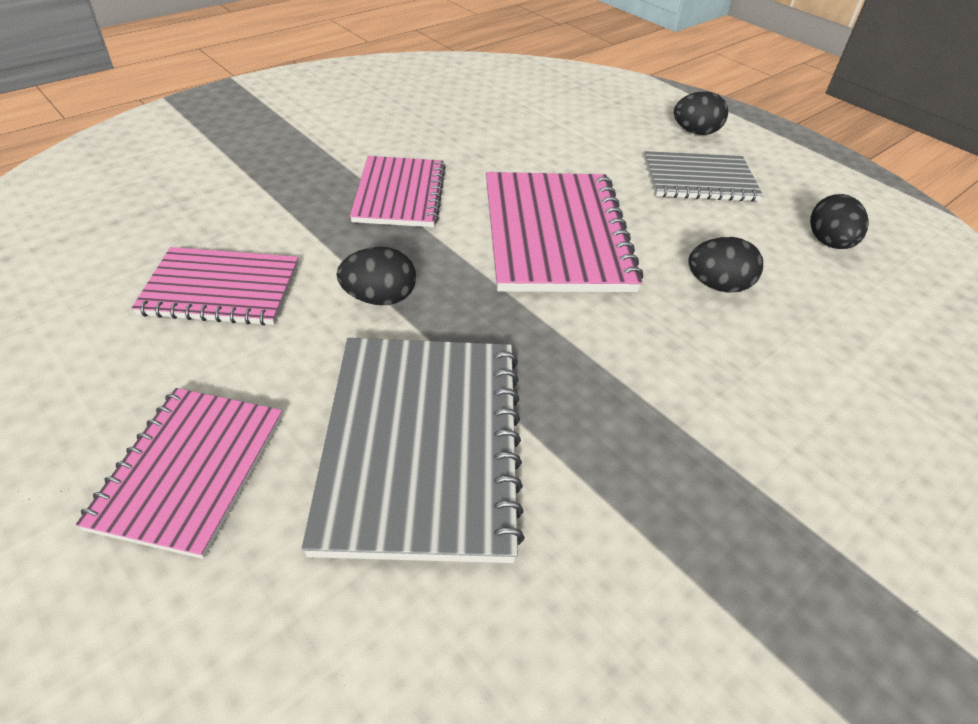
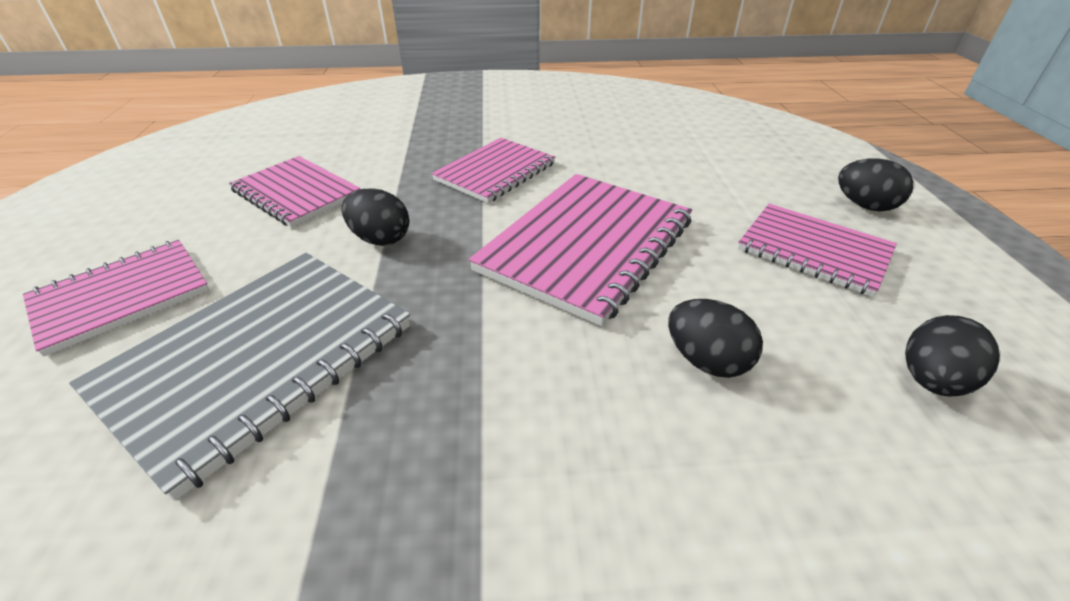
camera: 40 degrees right, 5 degrees down
grey notebook [644,151,763,202] -> pink notebook [738,204,897,297]

